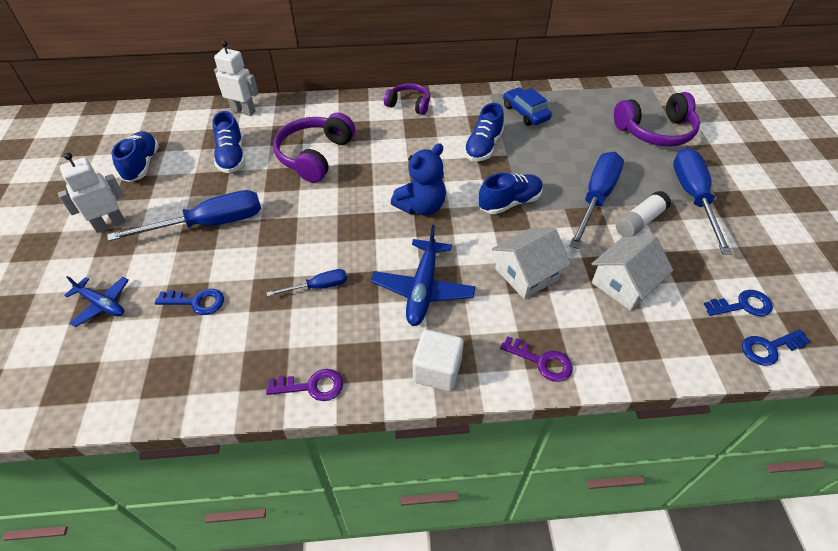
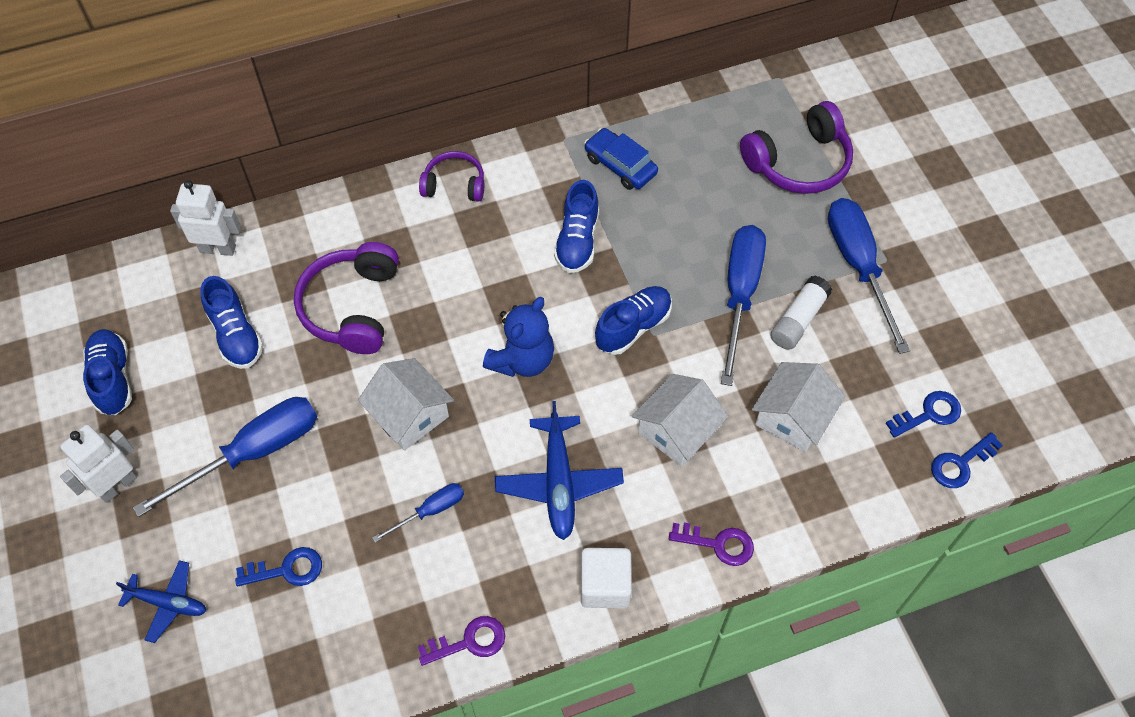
camera: 15 degrees left, 10 degrees up
none -> white house [358,358,454,451]

